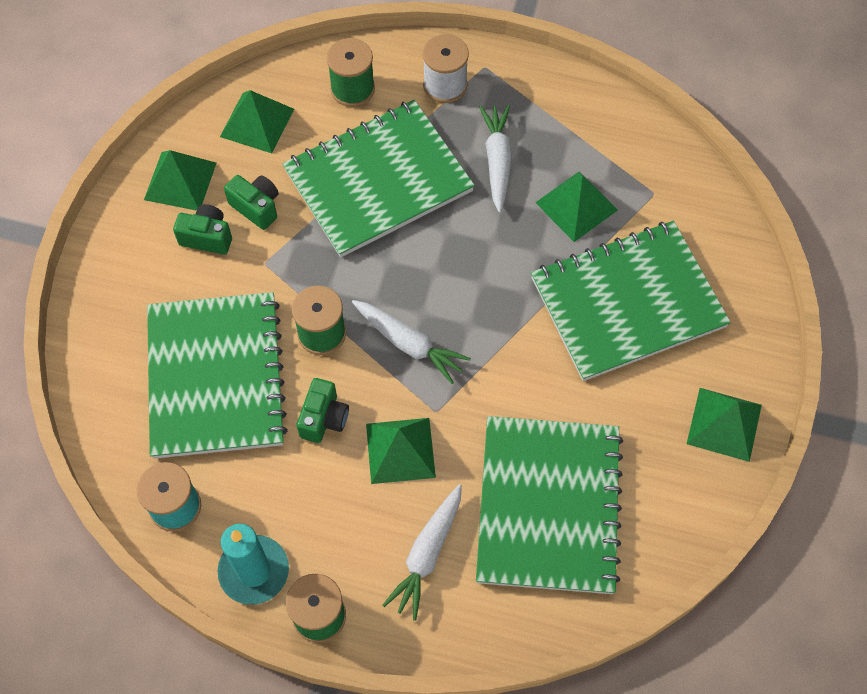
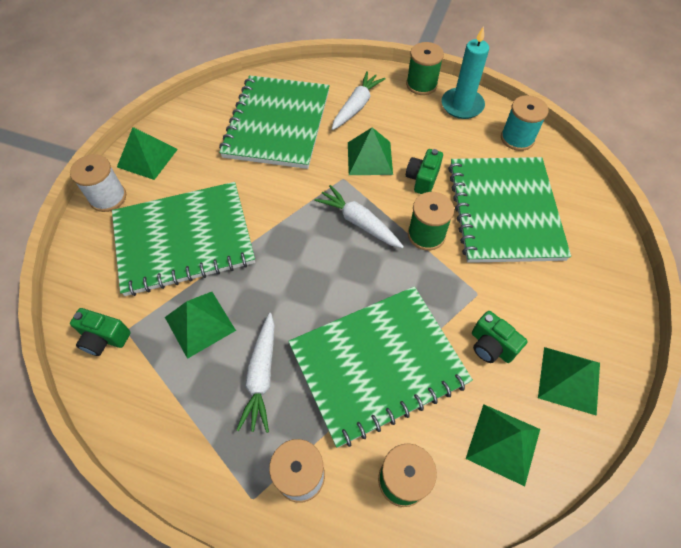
camera: 175 degrees left, 5 degrees down
green camera [173,204,232,255] -> green camera moved to [70,308,131,356]
none -> white spool [70,154,126,212]

